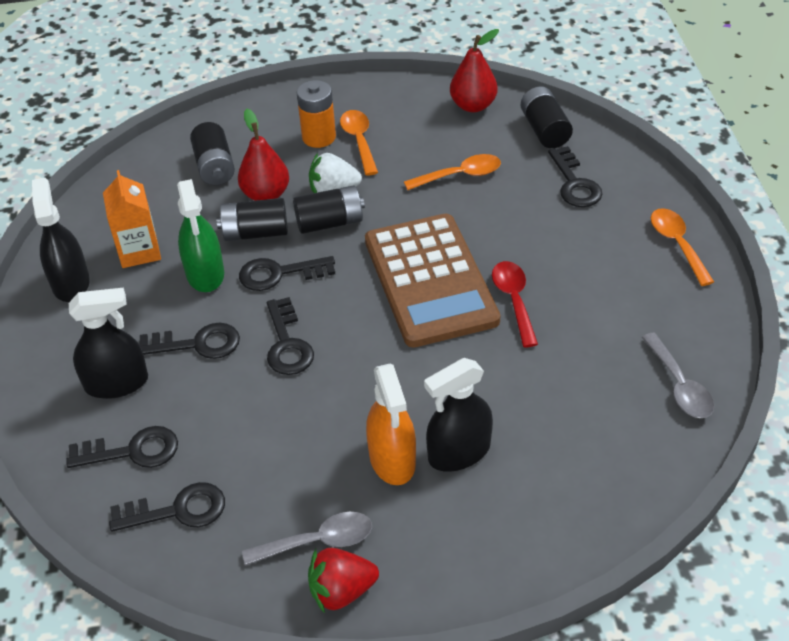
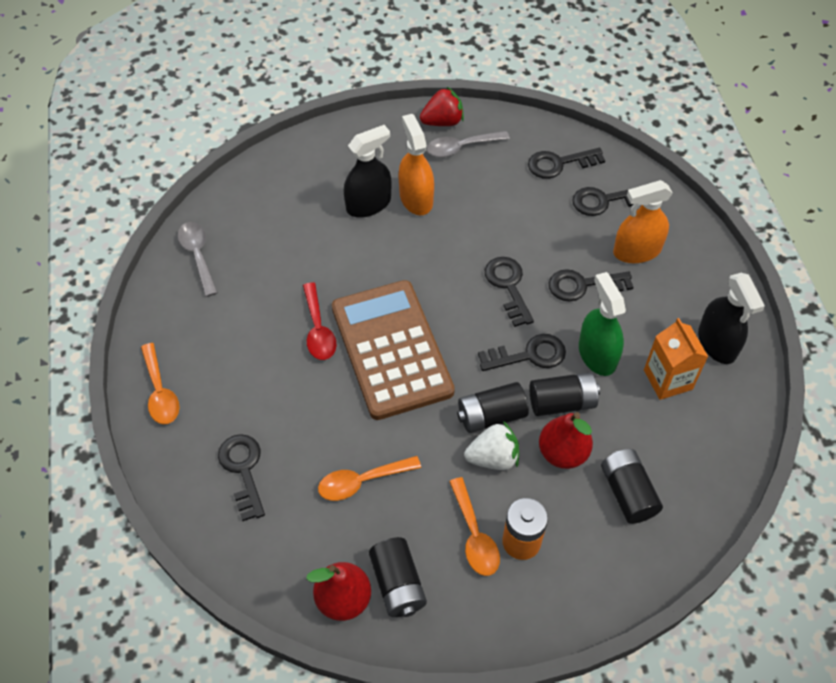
camera: 175 degrees right, 10 degrees up
black spray bottle [69,288,148,399] -> orange spray bottle [613,180,673,263]
black battery [521,87,573,148] -> black battery moved to [369,537,427,617]

